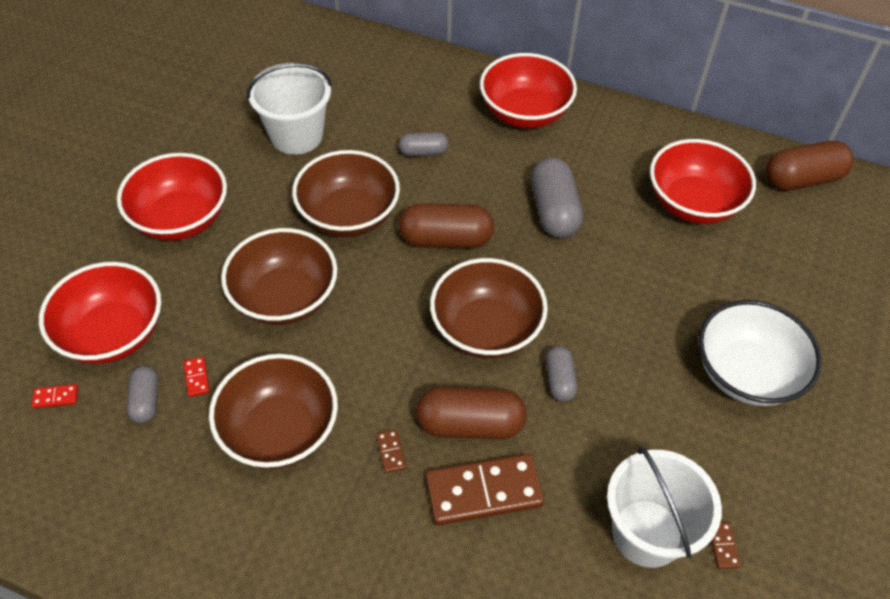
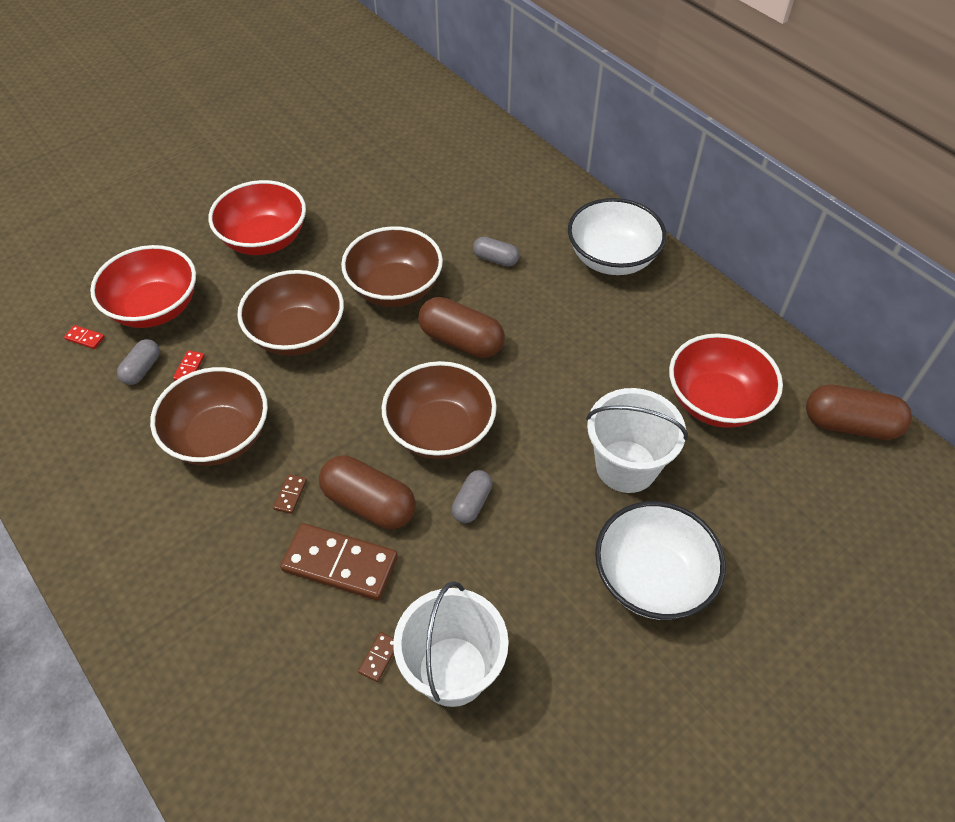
camera: 30 degrees right, 0 degrees up
white bucket [247,63,332,155] -> white bucket moved to [586,388,688,493]
red bowl [480,53,577,128] -> white bowl [568,198,666,275]
grey capsule [531,158,583,238] -> none
brown domino [711,522,741,569] -> brown domino moved to [358,632,394,682]

